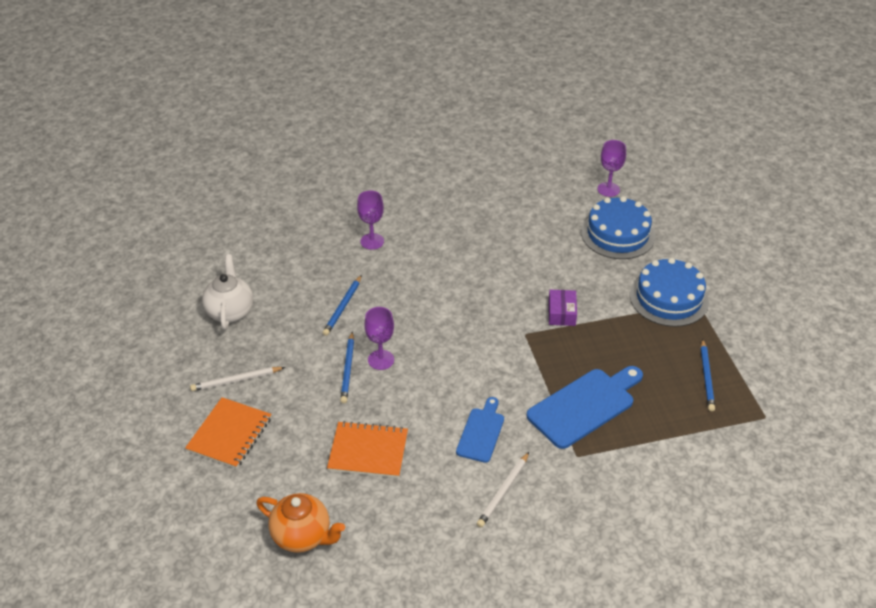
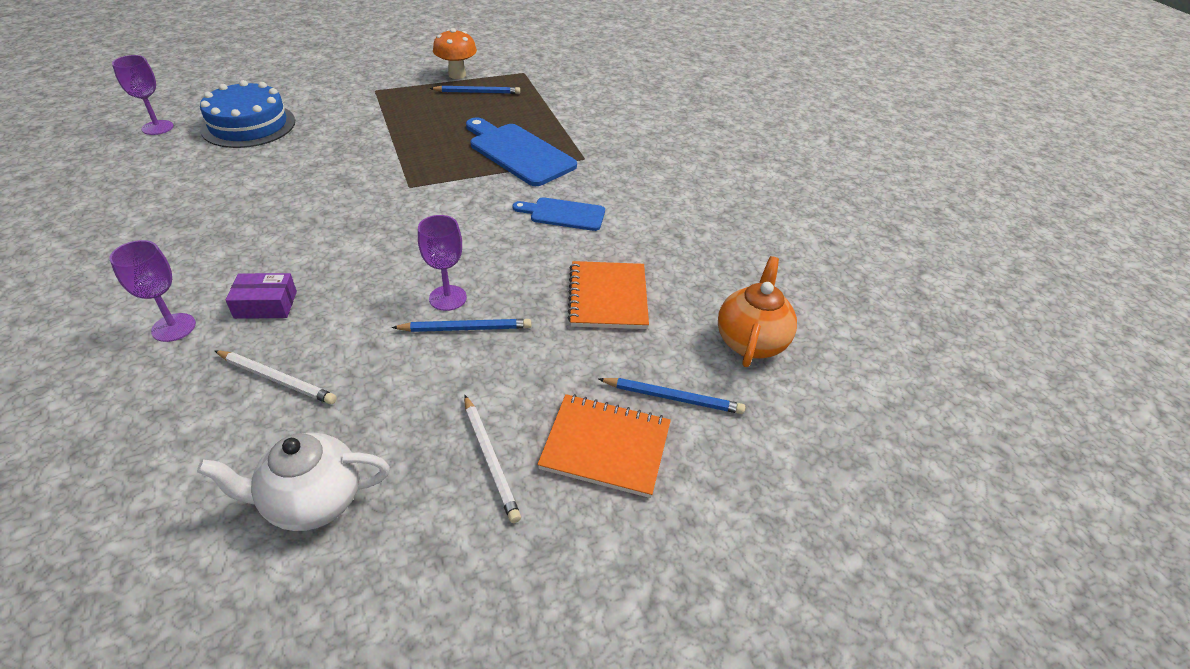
camera: 100 degrees left, 0 degrees up
blue pencil [323,275,361,336] -> blue pencil moved to [599,378,745,414]
white pencil [477,452,529,527] -> white pencil moved to [214,350,337,404]
purple box [548,290,577,326] -> purple box moved to [226,273,297,319]
blue cake [630,258,709,327] -> none
none -> orange mushroom [433,28,477,79]

